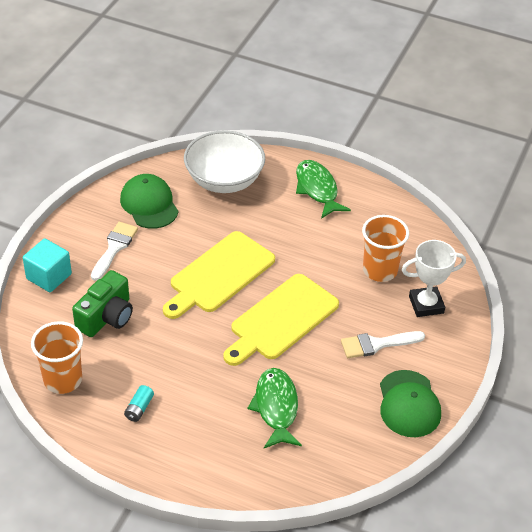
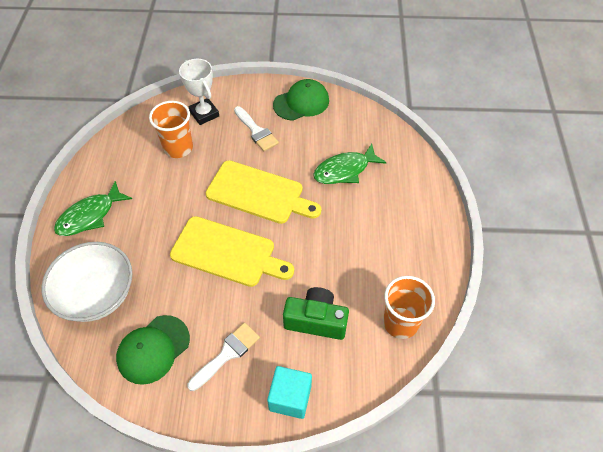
camera: 110 degrees left, 10 degrees up
white brush [91,222,138,281] -> white brush turned 135 degrees clockwise [187,323,260,391]
turquoise battery [124,385,154,422] -> none

